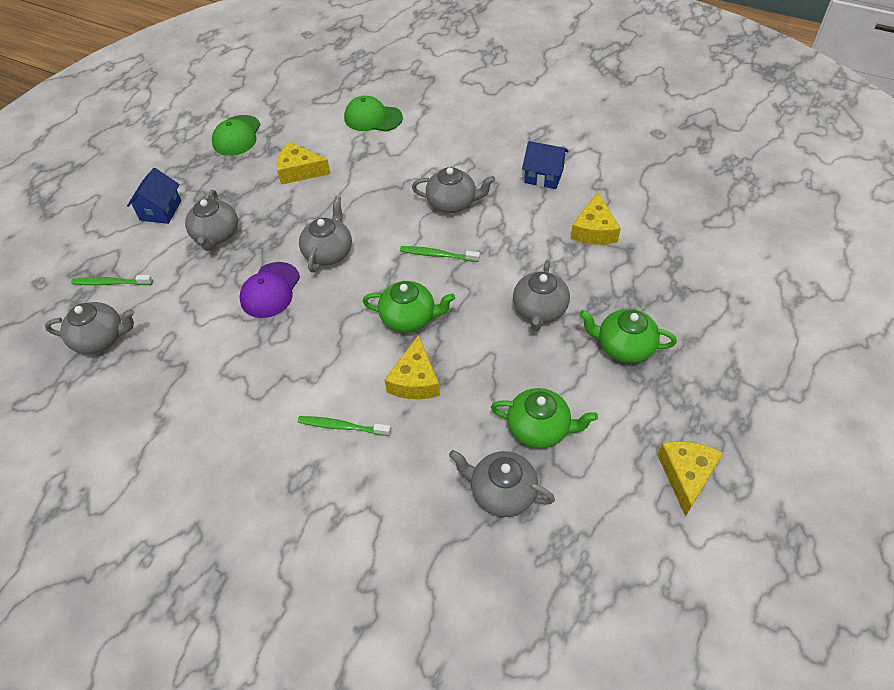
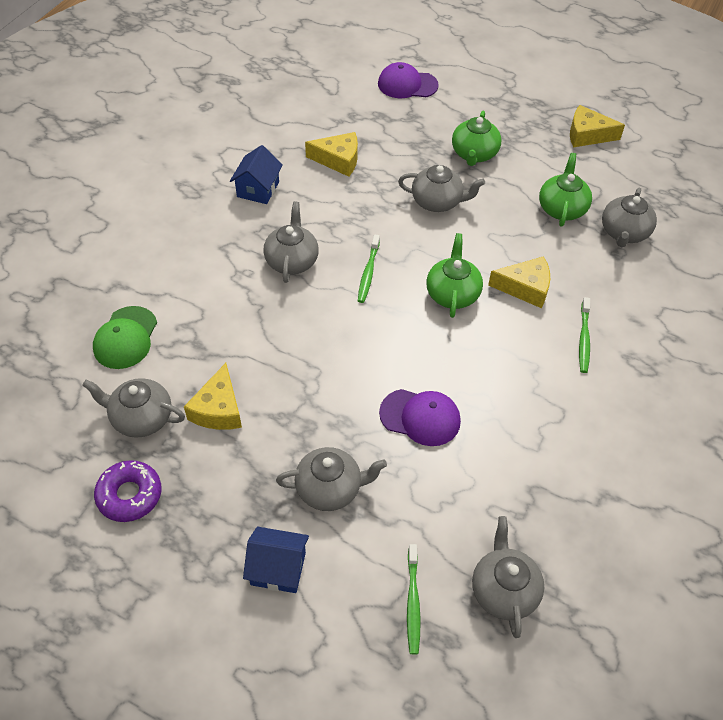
camera: 95 degrees left, 0 degrees up
green cap [212,115,261,156] -> purple donut [94,460,162,522]
grey teapot [299,196,352,272] -> grey teapot moved to [82,378,185,438]
none -> purple cap [378,62,439,98]

